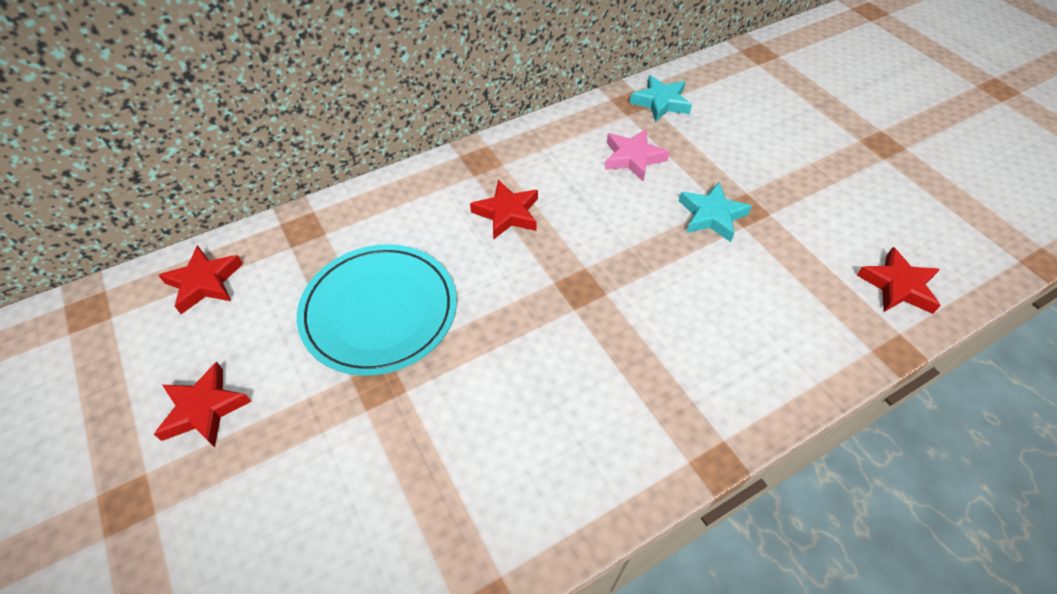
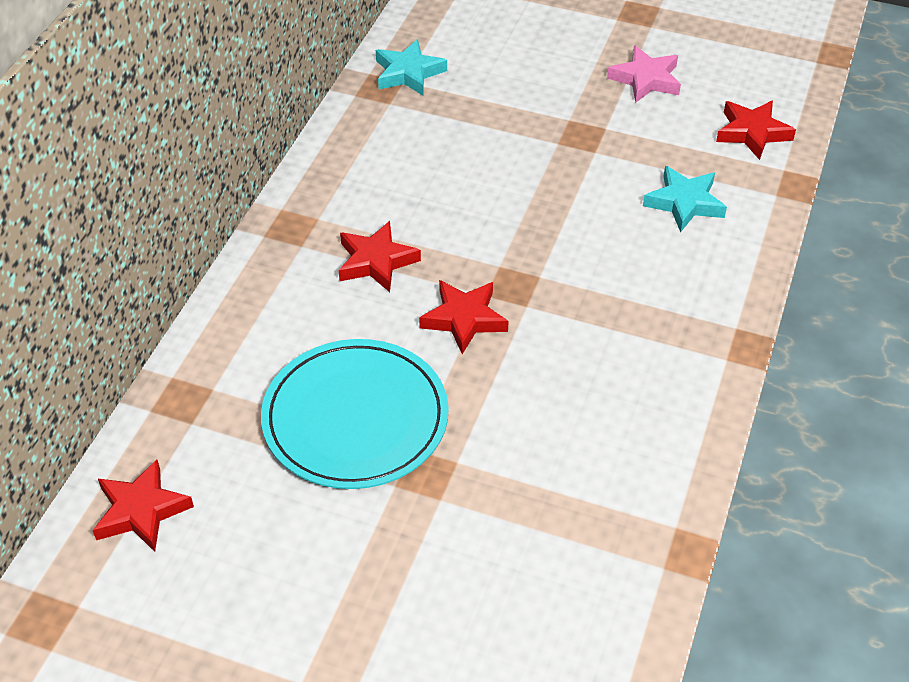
camera: 40 degrees left, 5 degrees down
red star [154,362,252,447] -> red star moved to [419,280,509,354]
pink star [605,129,670,181] -> pink star moved to [607,45,681,103]
turquoise star [679,182,752,242] -> turquoise star moved to [643,166,727,233]

